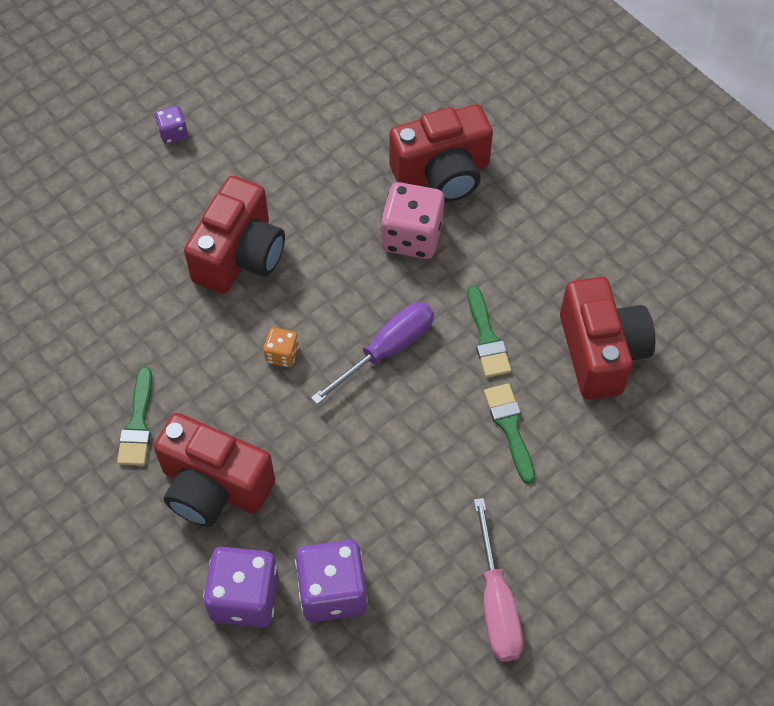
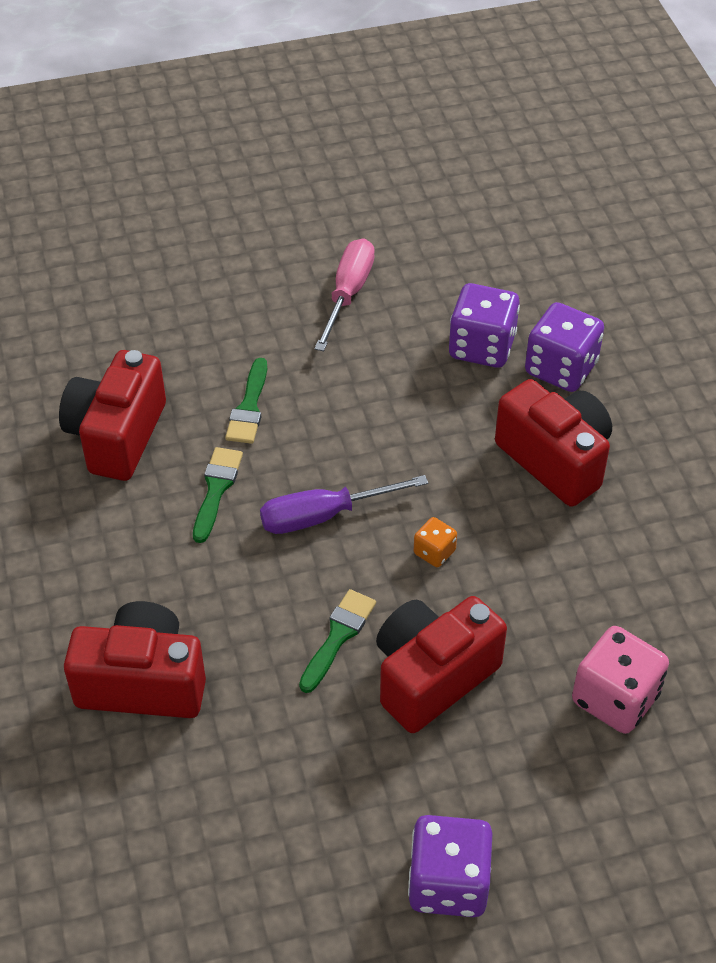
camera: 155 degrees left, 10 degrees down
green brush [117,367,152,466] -> green brush moved to [299,589,376,693]
purple dice [155,105,188,144] -> purple dice [408,815,493,917], size x1.97
pink dice [381,182,444,259] -> pink dice moved to [572,626,669,734]

